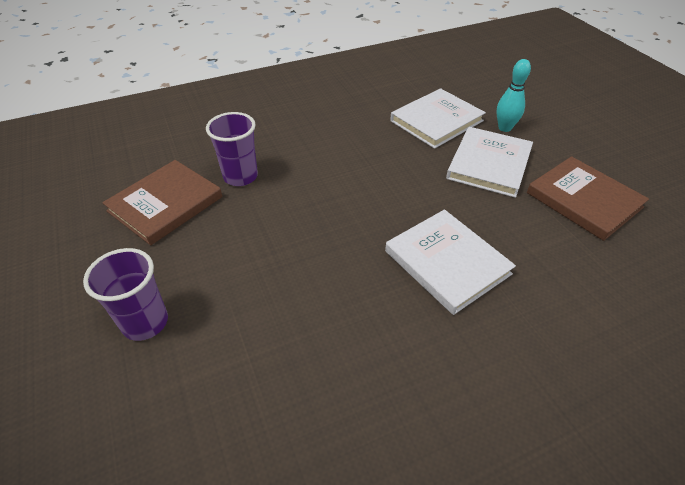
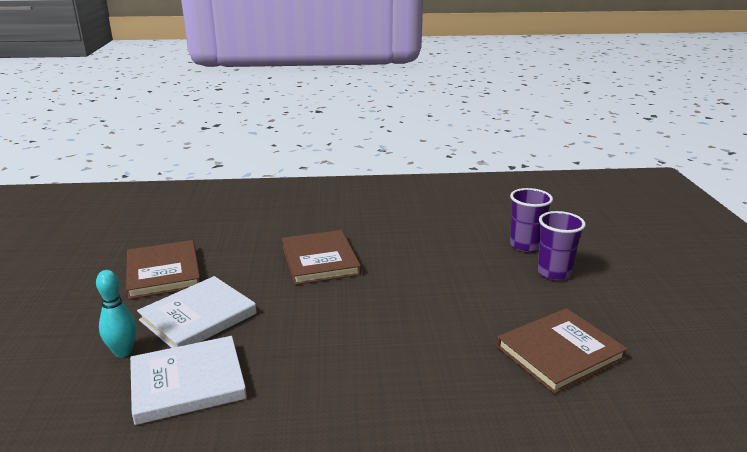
camera: 160 degrees left, 20 degrees down
purple cup [206,112,258,186] -> purple cup moved to [510,188,553,252]
white book [385,210,516,315] -> brown book [282,230,361,285]

